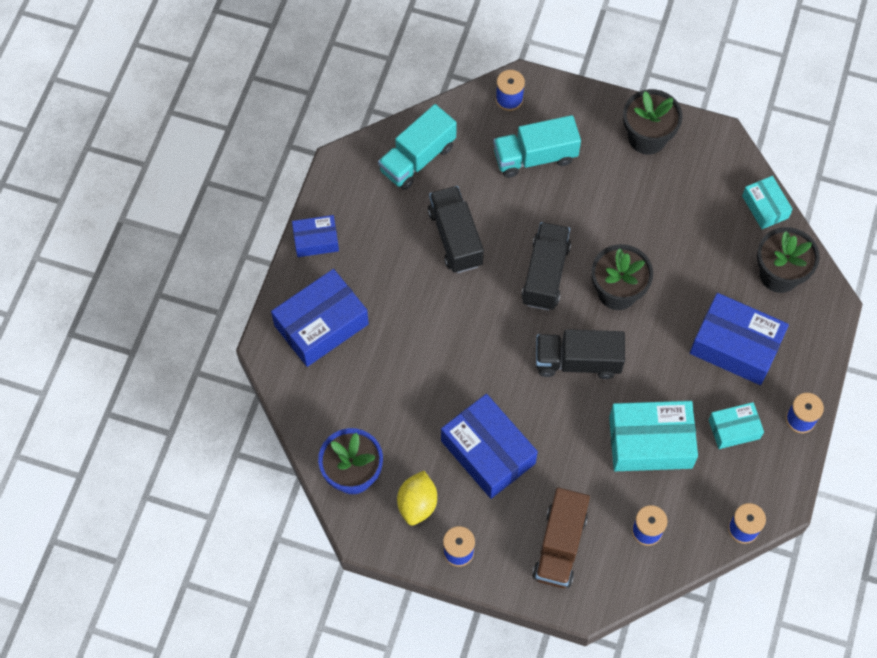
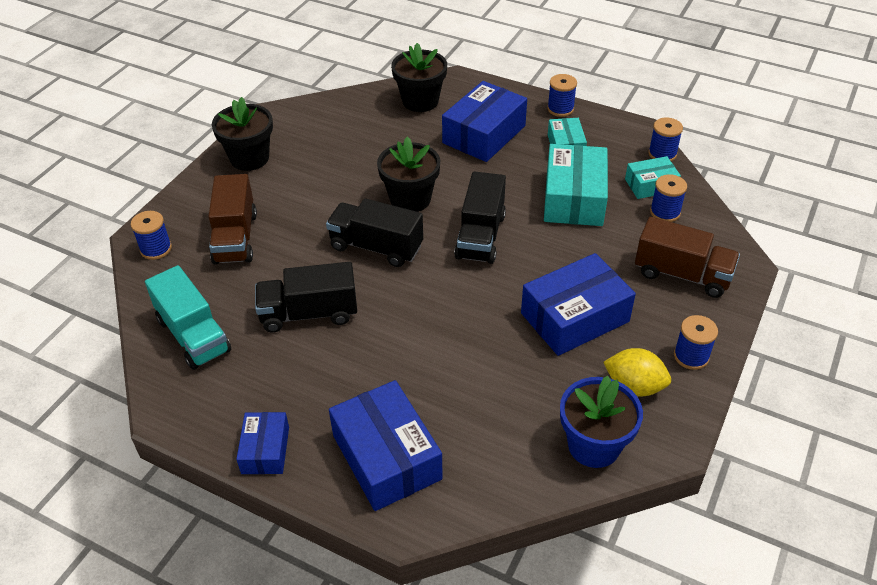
camera: 80 degrees left, 20 degrees down
turquoise truck [493,115,581,178] -> brown truck [208,174,257,265]
turquoise box [742,176,793,229] -> turquoise box moved to [625,156,681,199]

